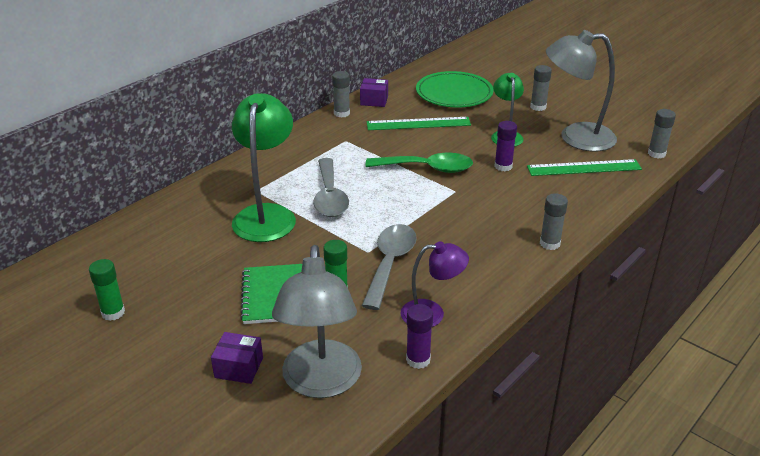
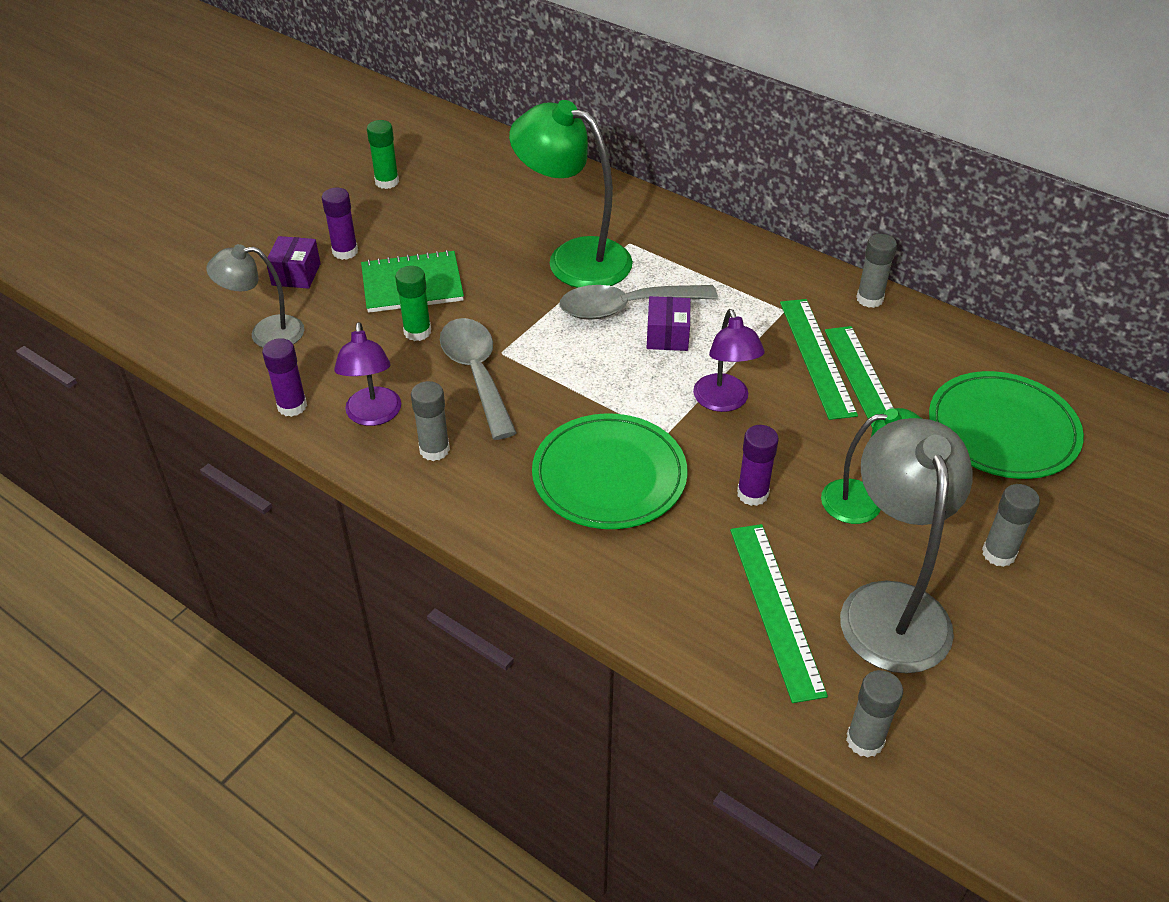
camera: 85 degrees right, 10 degrees up
green lamp [232,93,296,242] -> green lamp turned 150 degrees counterclockwise [509,100,633,288]
grey lamp [272,245,362,398] -> grey lamp [206,244,304,348], size x0.59
purple box [360,78,388,107] -> purple box moved to [647,296,691,351]
grey spoon [362,224,417,310] -> grey spoon turned 120 degrees counterclockwise [440,318,517,440]
green spoon [366,153,473,173] -> purple lamp [693,309,765,412]
grey glue stick [540,193,568,250] -> grey glue stick moved to [411,381,450,461]
none -> purple glue stick [322,188,358,260]
none -> green plate [532,413,688,529]
none -> green ruler [780,299,858,420]

